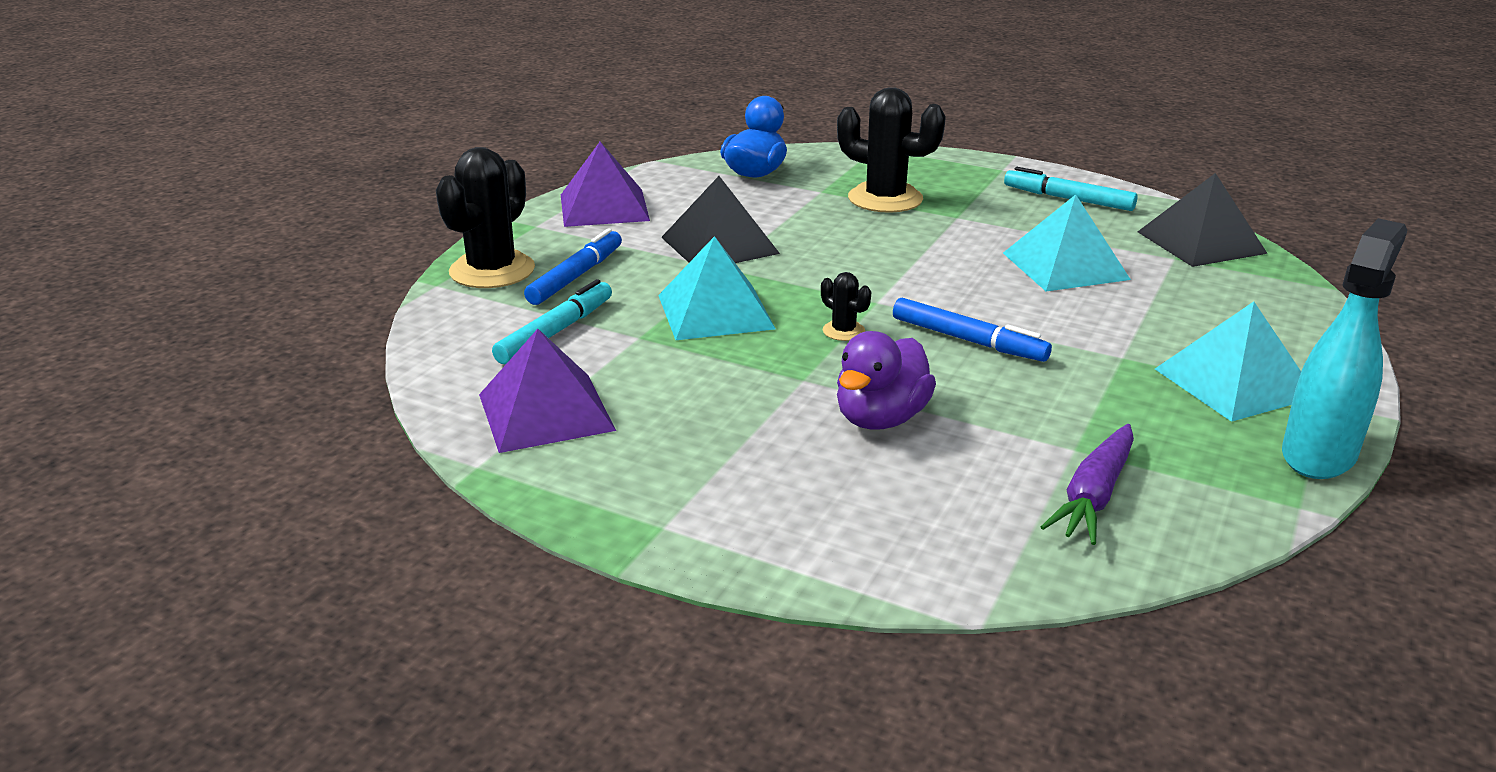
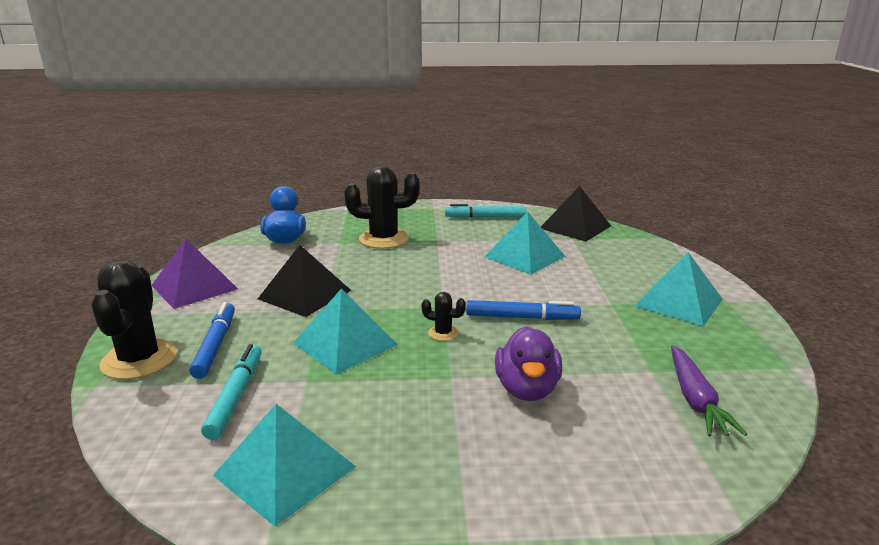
camera: 30 degrees left, 5 degrees down
purple pyramid [479,329,616,453] -> turquoise pyramid [213,404,356,527]
turquoise spray bottle [1282,218,1407,479] -> none

